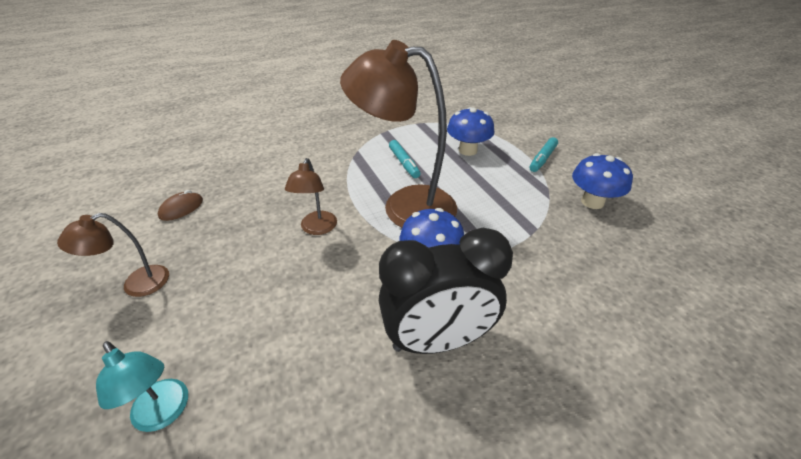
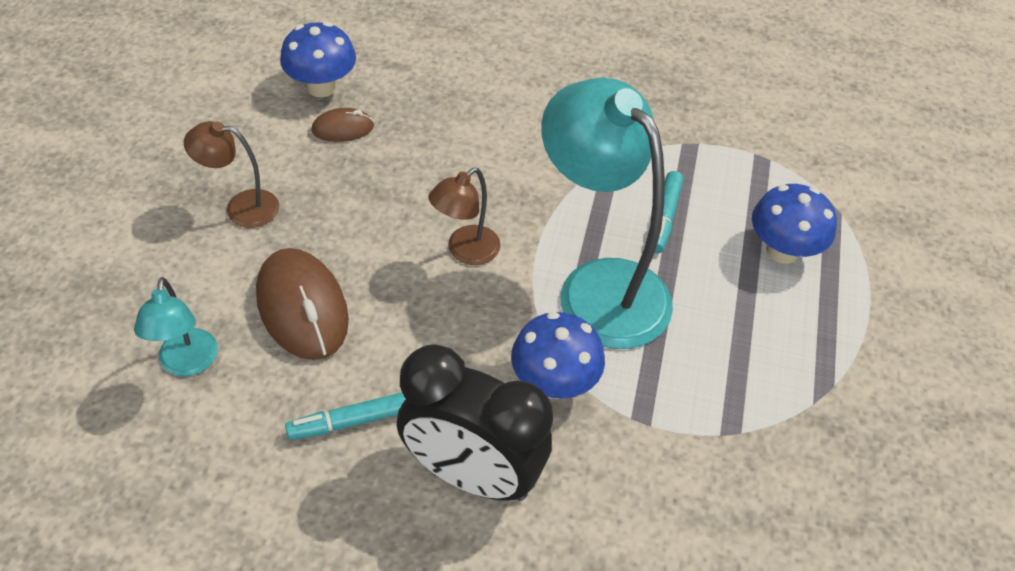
camera: 35 degrees right, 10 degrees up
brown lamp [340,40,457,228] -> turquoise lamp [541,78,673,349]
turquoise marker [529,137,558,172] -> turquoise marker moved to [285,393,405,440]
blue mushroom [572,153,633,209] -> blue mushroom moved to [280,22,356,97]
none -> brown mouse [256,248,349,360]

